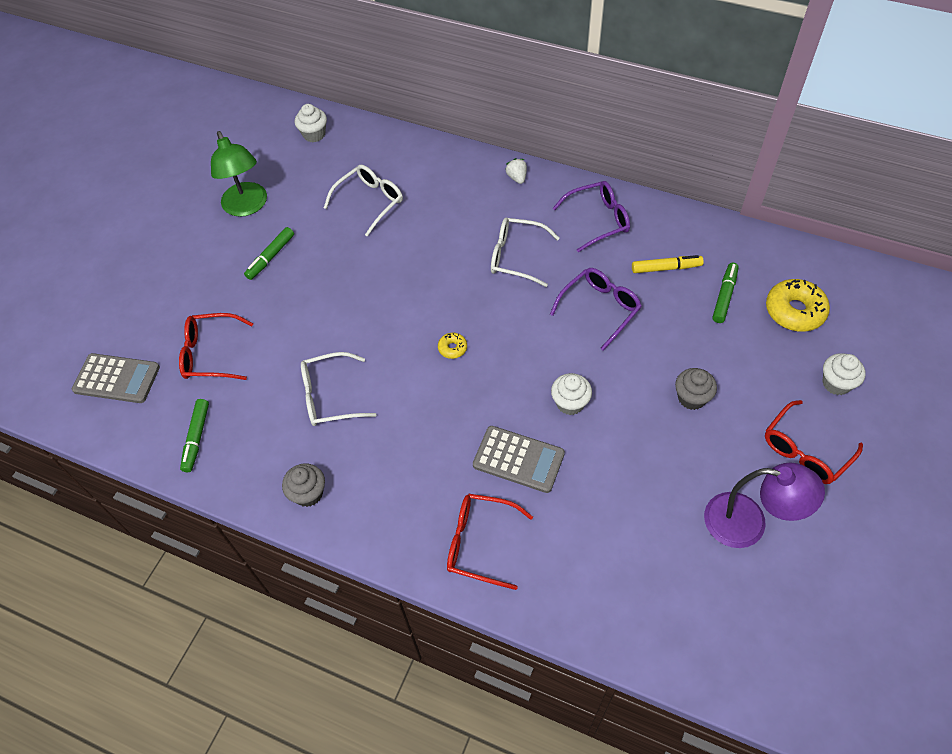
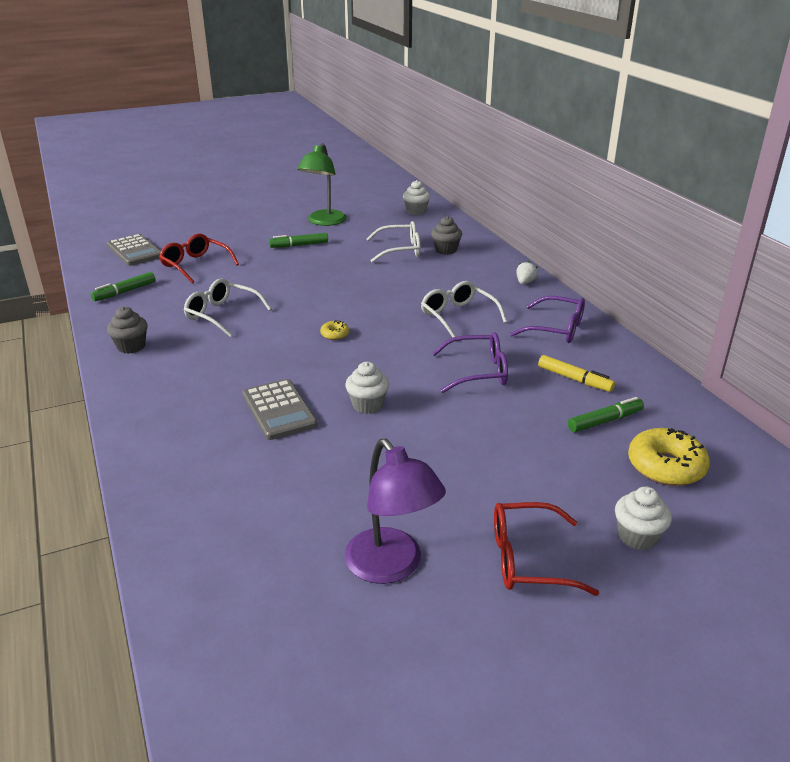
camera: 40 degrees right, 25 degrees down
red glasses [447,494,533,590] -> none
grey cupcake [675,368,717,410] -> grey cupcake moved to [431,216,462,255]

